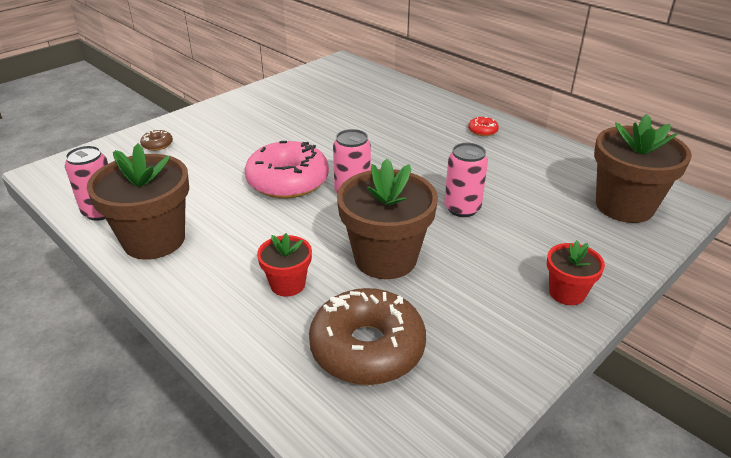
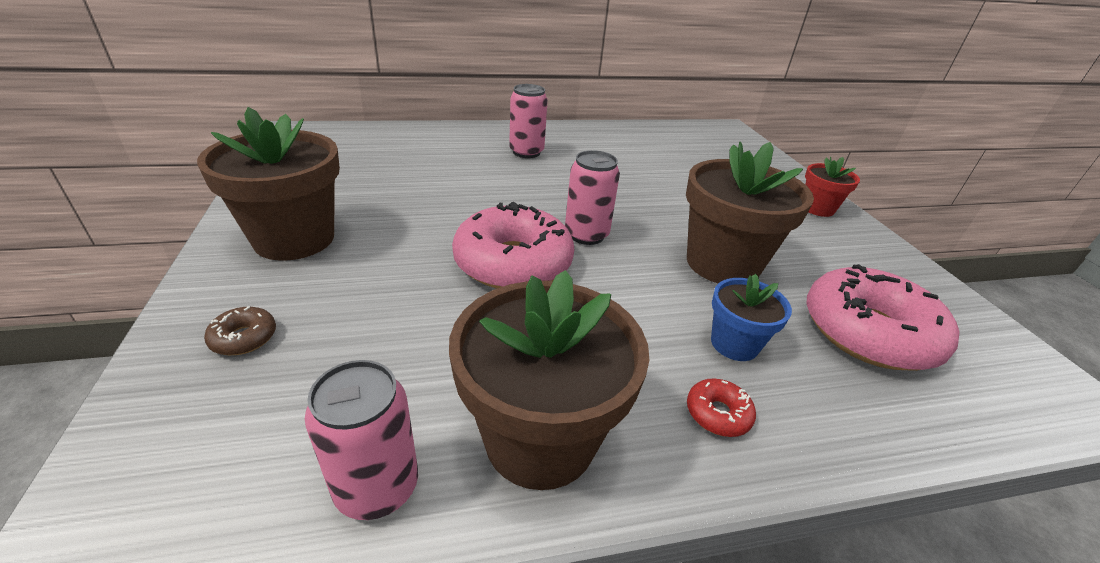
camera: 60 degrees left, 0 degrees up
red flower pot [257,233,312,297] -> blue flower pot [711,274,792,361]
brown donut [309,288,426,385] -> pink donut [806,264,960,371]
pink can [444,143,488,217] -> pink can moved to [509,84,548,158]
red donut [468,117,499,136] -> red donut moved to [687,379,756,437]
brown flower pot [594,114,692,223] -> brown flower pot moved to [197,107,340,261]

